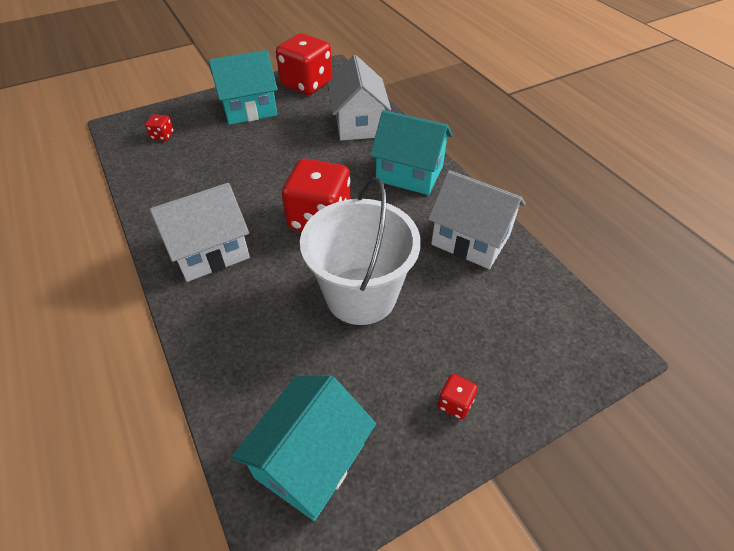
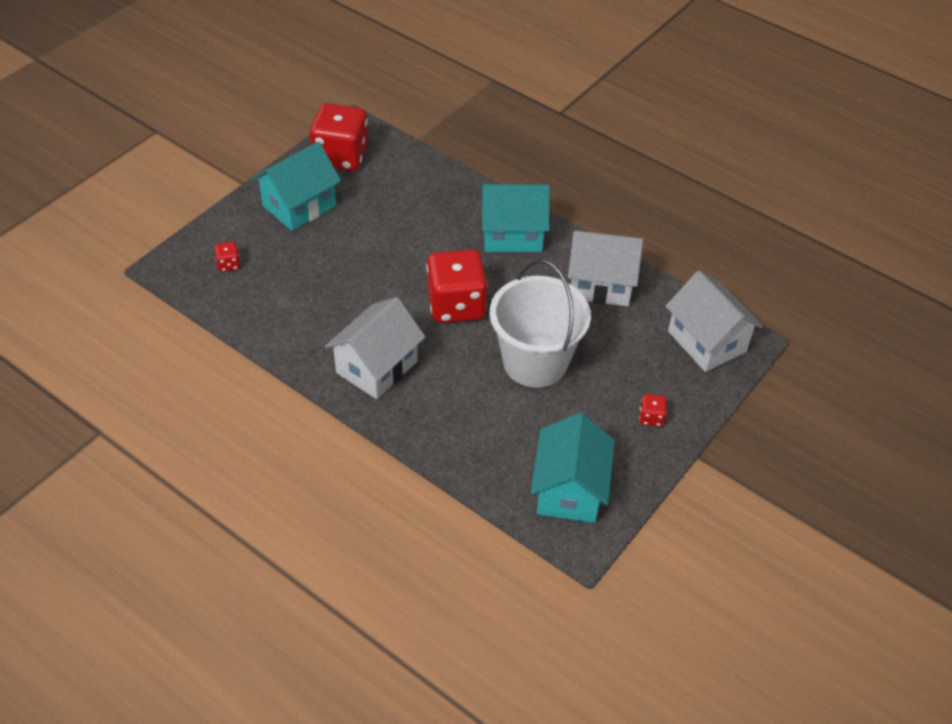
camera: 25 degrees left, 0 degrees up
white house [328,55,391,141] -> white house moved to [666,271,763,372]

